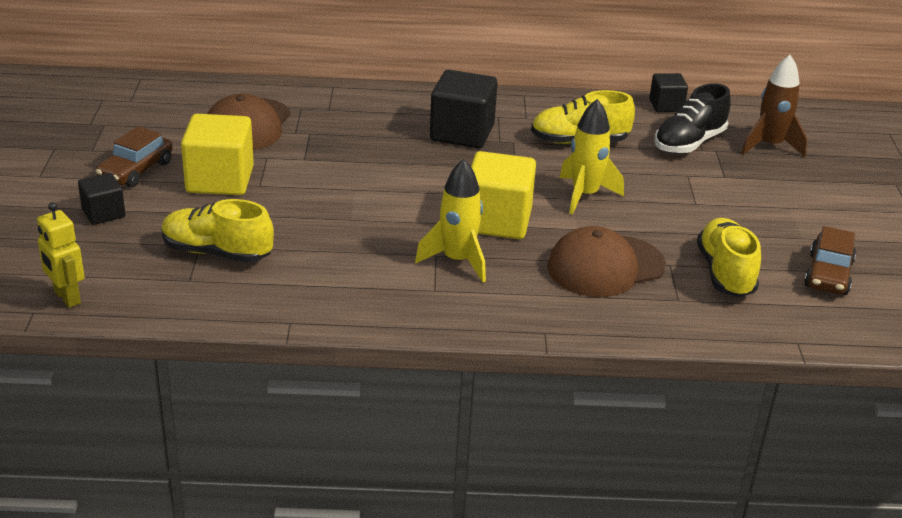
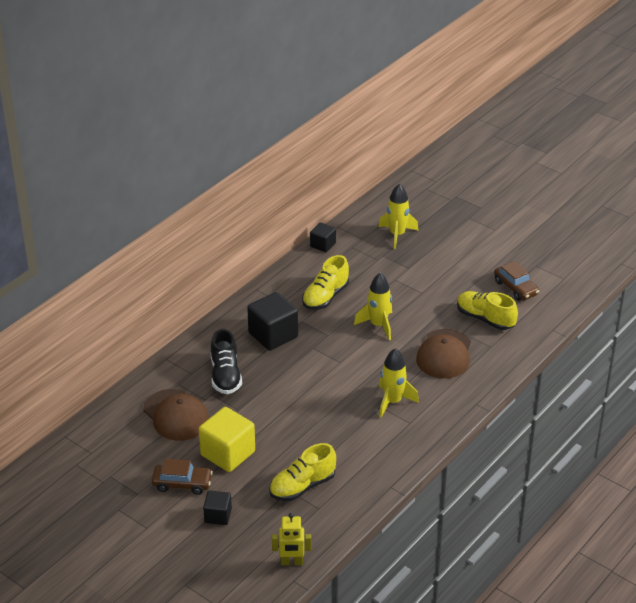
camera: 50 degrees left, 5 degrees up
brown car [96,126,172,188] -> brown car turned 60 degrees counterclockwise [152,459,213,495]
yellow cube [471,151,536,239] -> none
black shoe [654,83,730,154] -> black shoe moved to [211,329,242,394]
brown rocket [741,55,807,157] -> yellow rocket [378,184,419,249]

